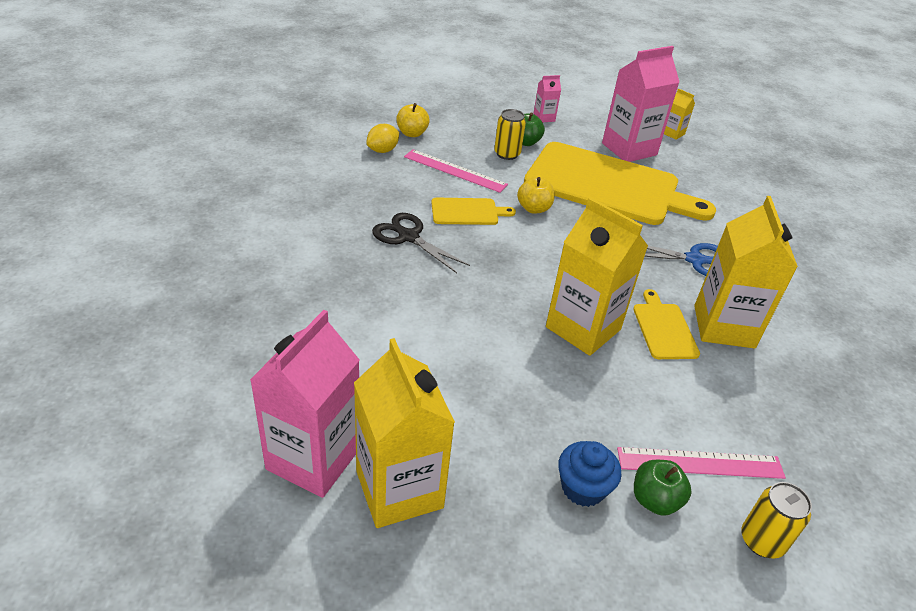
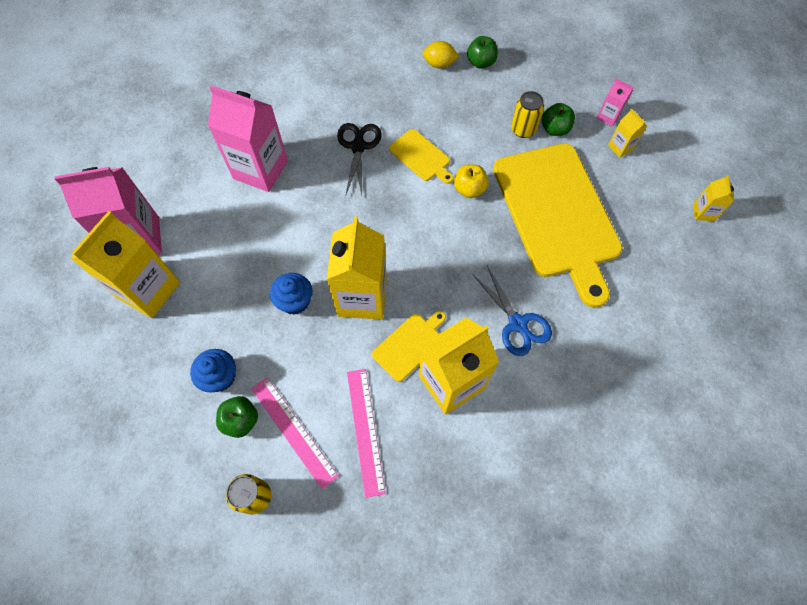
camera: 55 degrees right, 25 degrees up
yellow apple [396,103,430,137] -> green apple [467,36,498,69]
pink ruler [404,149,508,193] -> pink ruler moved to [347,369,385,498]
pink carton [602,46,679,162] -> pink carton moved to [208,85,288,192]
none -> blue cupcake [270,273,312,314]
none -> yellow carton [608,109,647,158]

